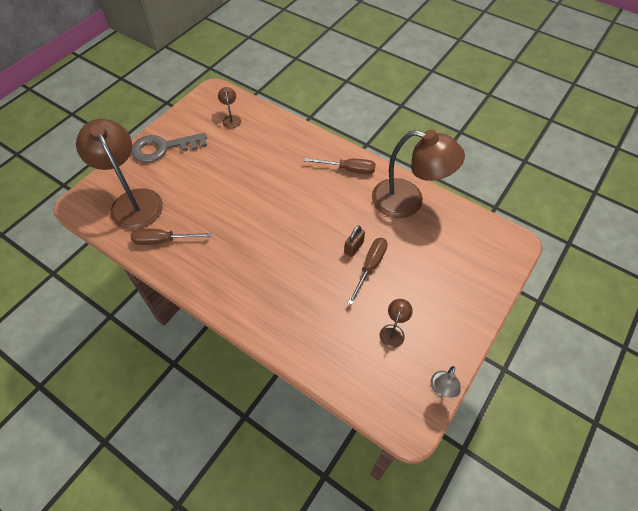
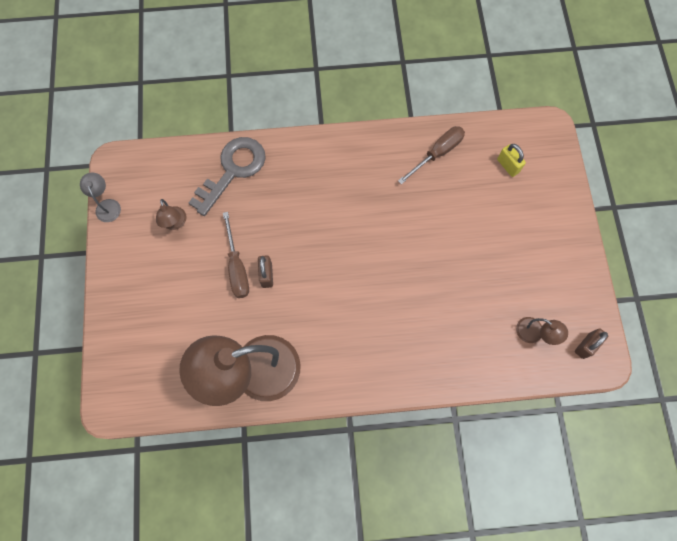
camera: 140 degrees right, 15 degrees up
brown lamp [76,119,163,230] -> yellow padlock [497,144,526,177]
grey key [131,133,207,163] -> grey key moved to [189,137,266,216]
brown screwdriver [304,158,376,174] -> none
none -> brown padlock [575,328,608,359]

